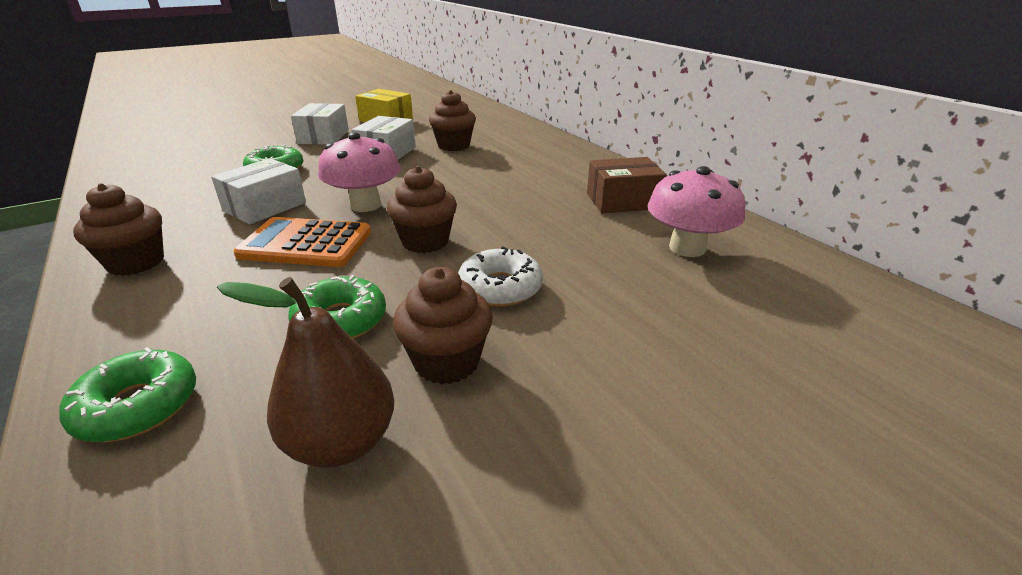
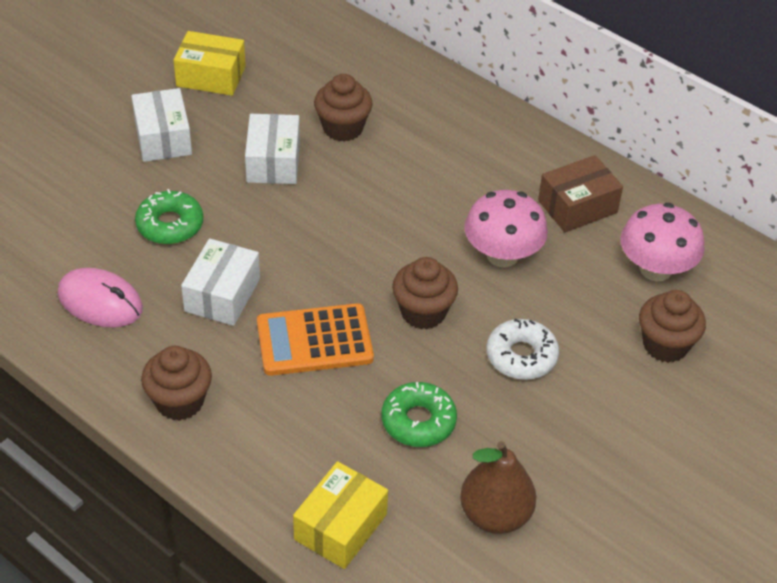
camera: 20 degrees left, 15 degrees up
green donut [59,347,196,442] -> yellow box [293,461,388,569]
pink mushroom [318,132,401,212] -> pink mushroom moved to [464,190,548,267]
brown cupcake [393,267,493,384] -> brown cupcake moved to [639,290,706,363]
none -> pink mouse [58,268,143,328]

